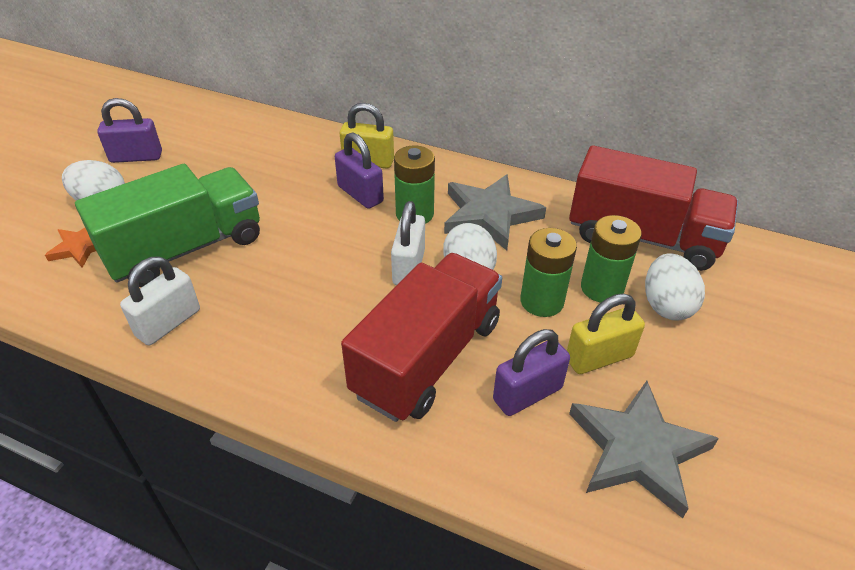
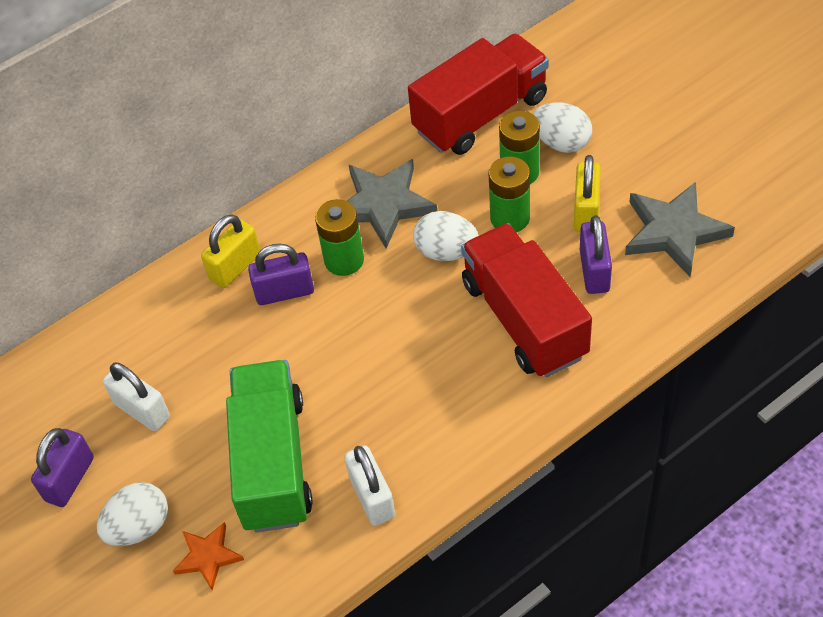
camera: 55 degrees left, 10 degrees up
white padlock [391,201,425,285] -> white padlock moved to [103,362,170,431]

